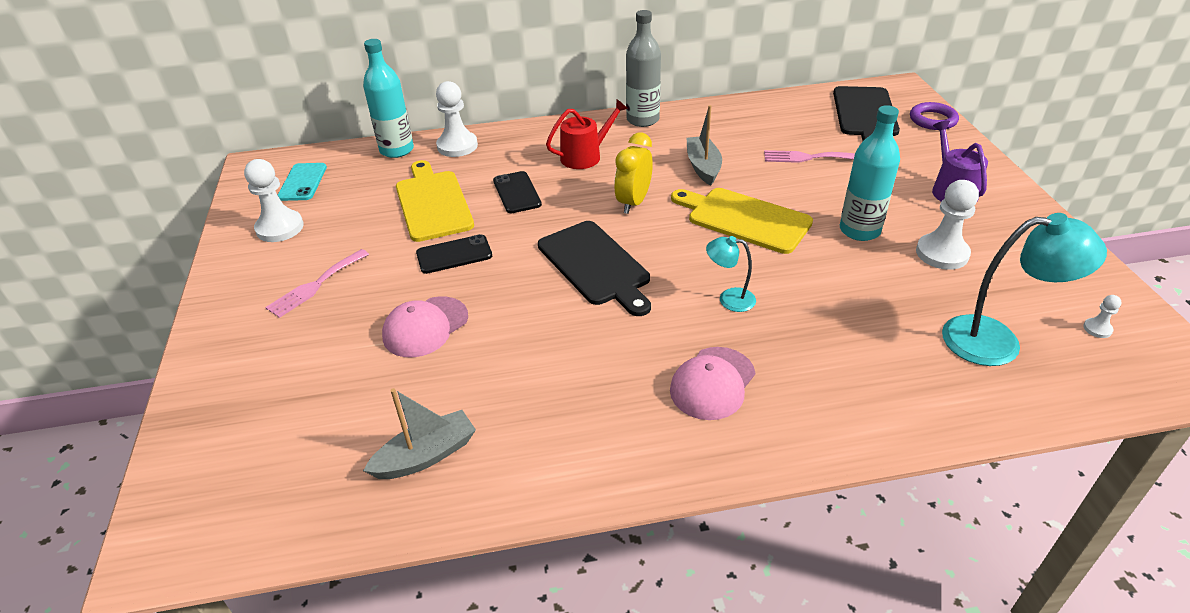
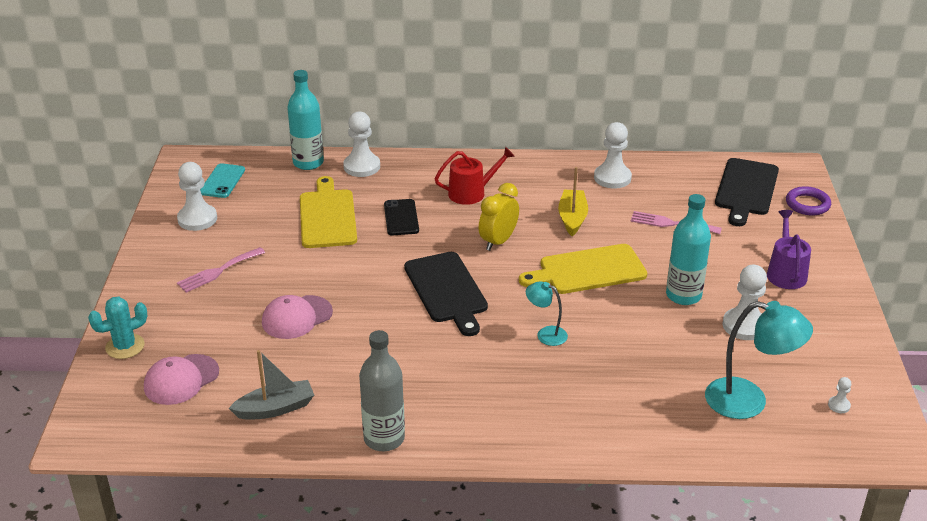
camera: 10 degrees right, 5 degrees down
black phone [416,234,492,274] -> none
grey bottle [626,10,661,127] -> grey bottle moved to [359,330,405,451]
pink cap [670,347,755,420] -> pink cap moved to [144,354,219,405]
yellow cutting board [671,188,813,254] -> yellow cutting board turned 60 degrees counterclockwise [519,244,647,294]
grey boat [686,105,722,185] -> yellow boat [558,167,588,236]
none -> turquoise cactus [88,297,147,359]
none -> white pawn [594,122,632,188]

